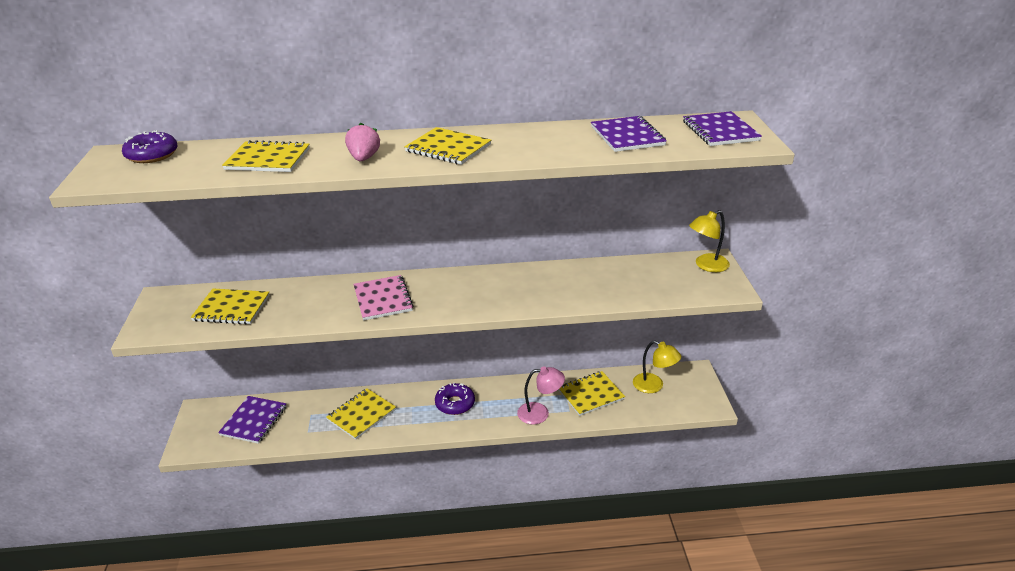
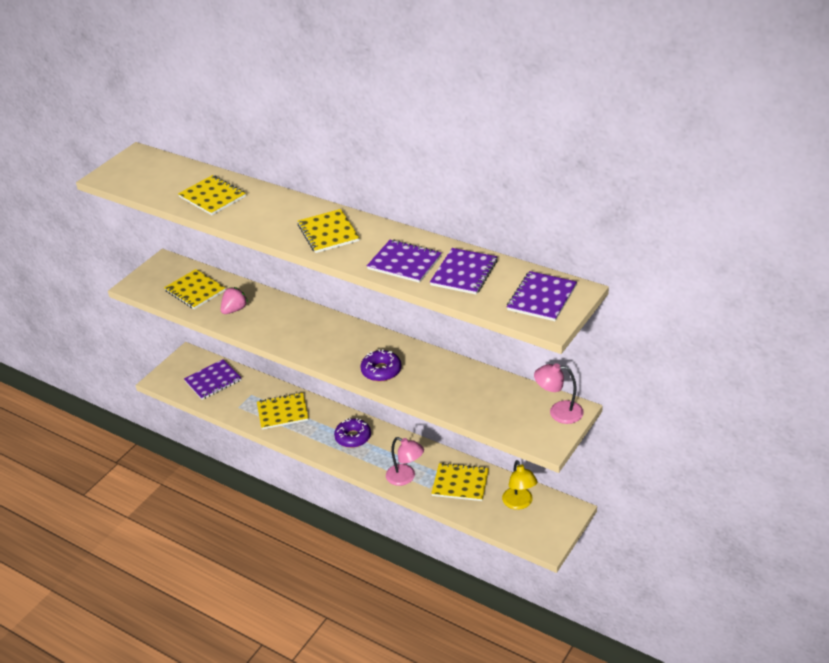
camera: 40 degrees right, 5 degrees up
purple donut [122,130,177,163] -> purple donut moved to [360,349,401,382]
pink strawberry [345,123,380,161] -> pink strawberry moved to [221,287,248,314]
pink notebook [354,275,414,320] -> none
yellow lamp [689,210,730,272] -> pink lamp [534,363,584,424]
none -> purple notebook [367,239,442,283]

